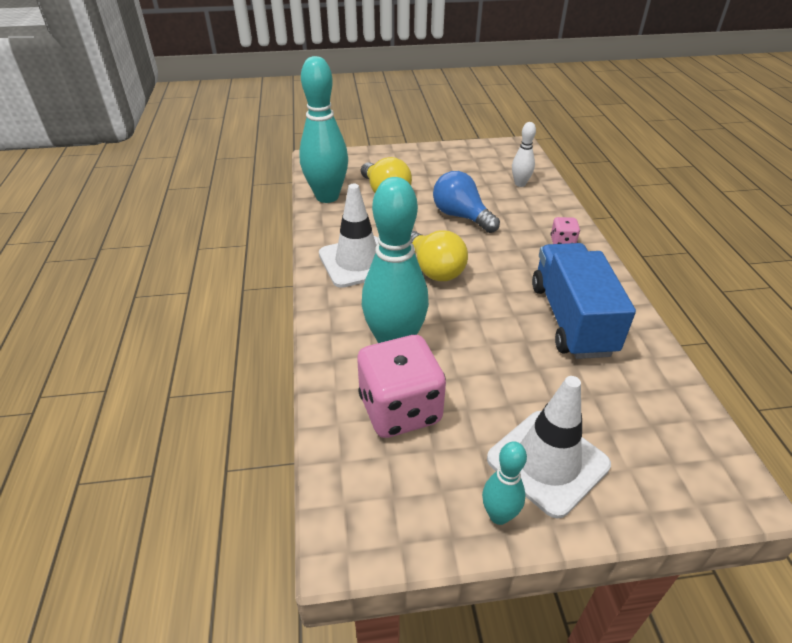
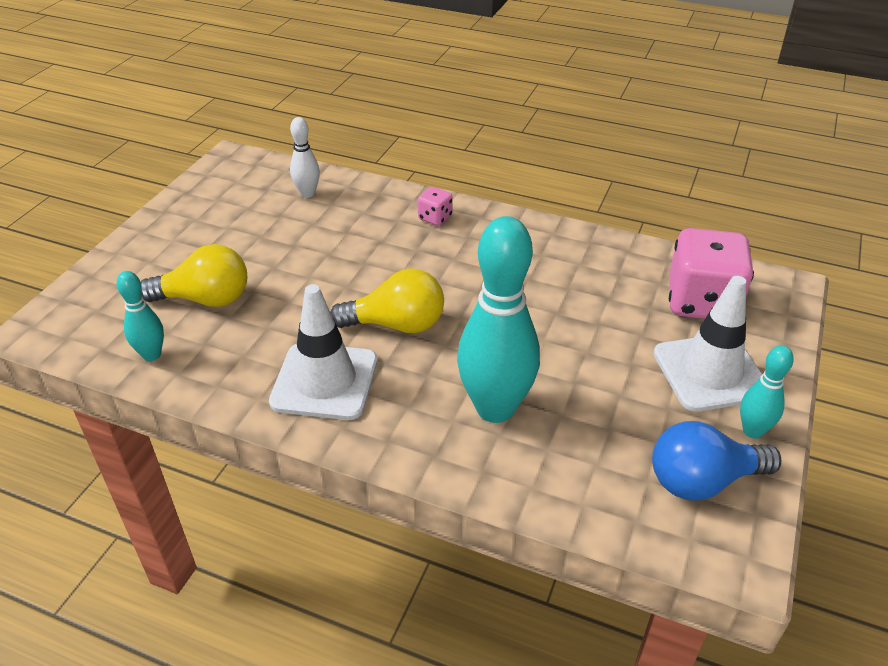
camera: 60 degrees left, 0 degrees up
turquoise bowling pin [299,56,348,203] -> turquoise bowling pin [117,271,164,361], size x0.49
pink dice [357,335,446,438] -> pink dice moved to [669,228,754,319]
blue light bulb [433,171,500,233] -> blue light bulb moved to [652,421,782,501]
blue truck [532,243,636,359] -> none

